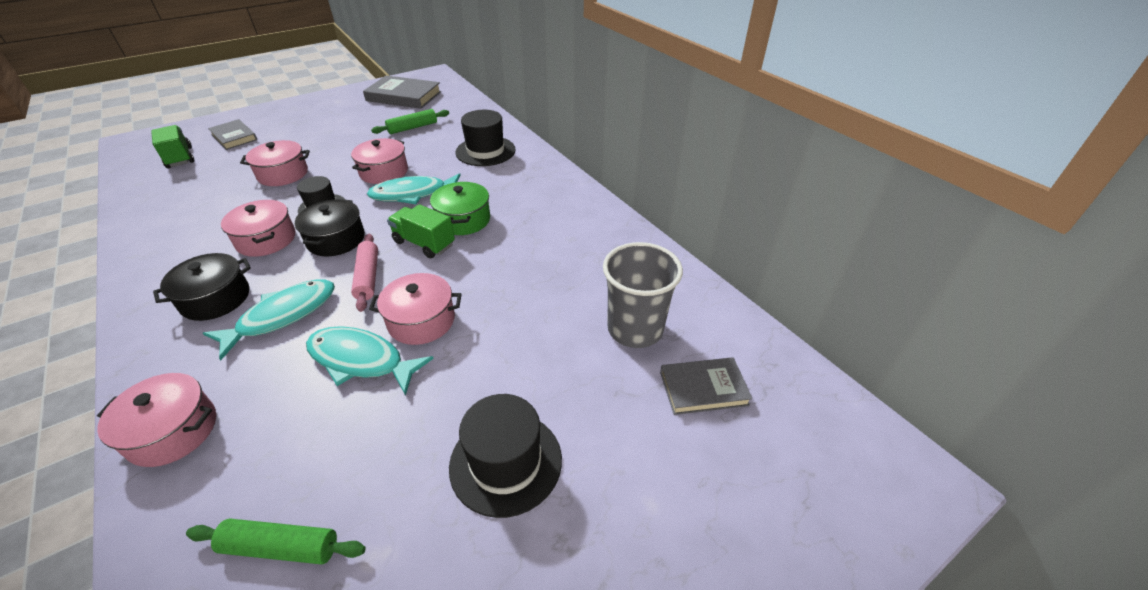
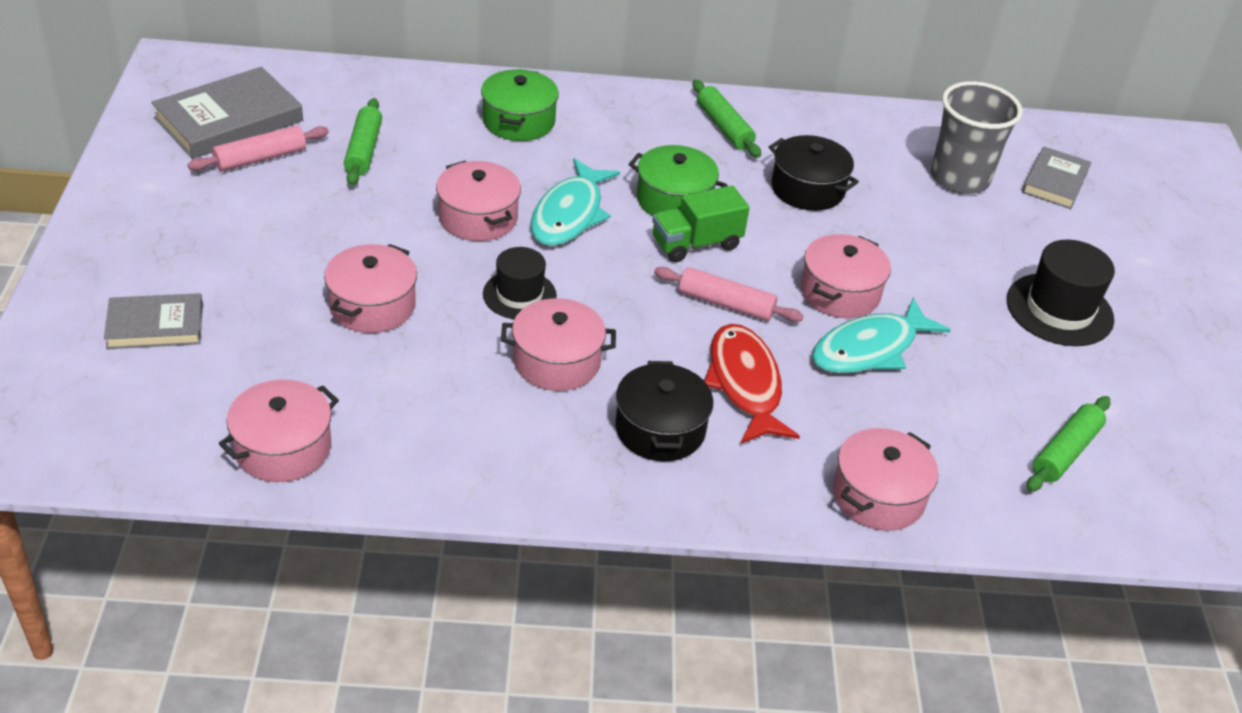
camera: 60 degrees left, 0 degrees up
green truck [151,125,195,168] -> none
turquoise fish [203,280,335,360] -> red fish [704,324,800,444]
black pot [295,199,365,256] -> black pot moved to [769,135,859,211]
black hat [456,110,516,166] -> green pot [481,69,559,141]
none -> pink rolling pin [188,125,329,171]
none -> pink pot [219,380,339,482]
none -> green rolling pin [693,80,761,158]

